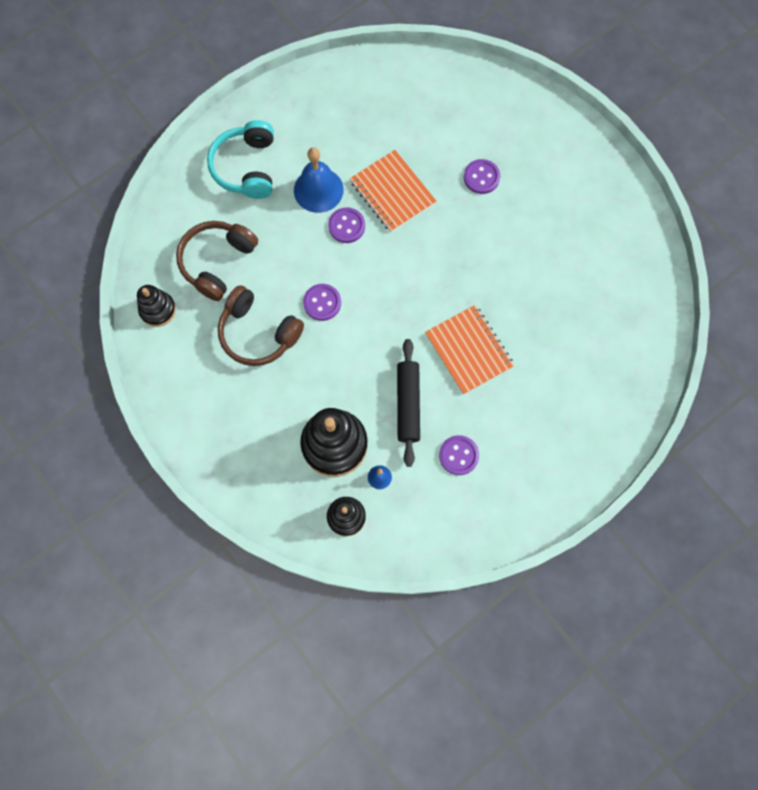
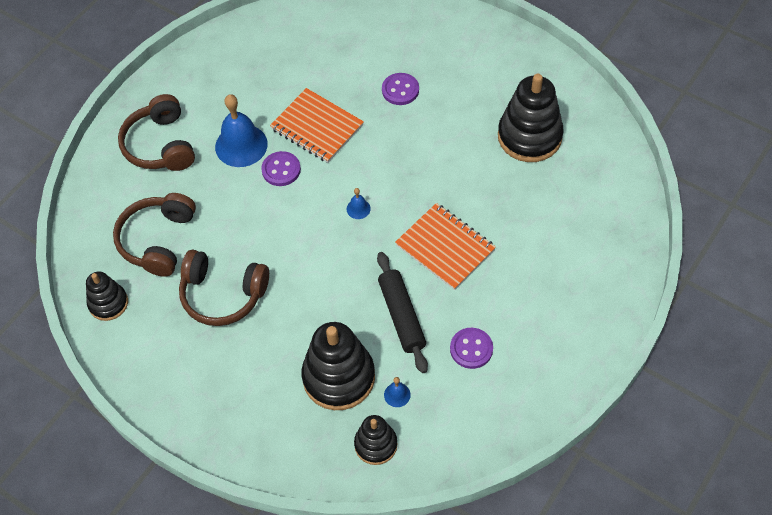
camera: 15 degrees left, 15 degrees down
turquoise headphones [207,120,274,199] -> brown headphones [118,94,195,171]
purple button [303,284,341,321] -> none
none -> blue bell [346,188,371,219]
none -> black stacking toy [498,74,564,162]

